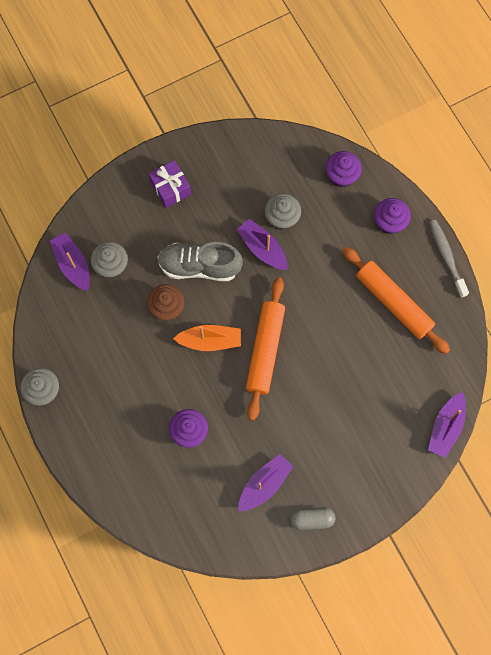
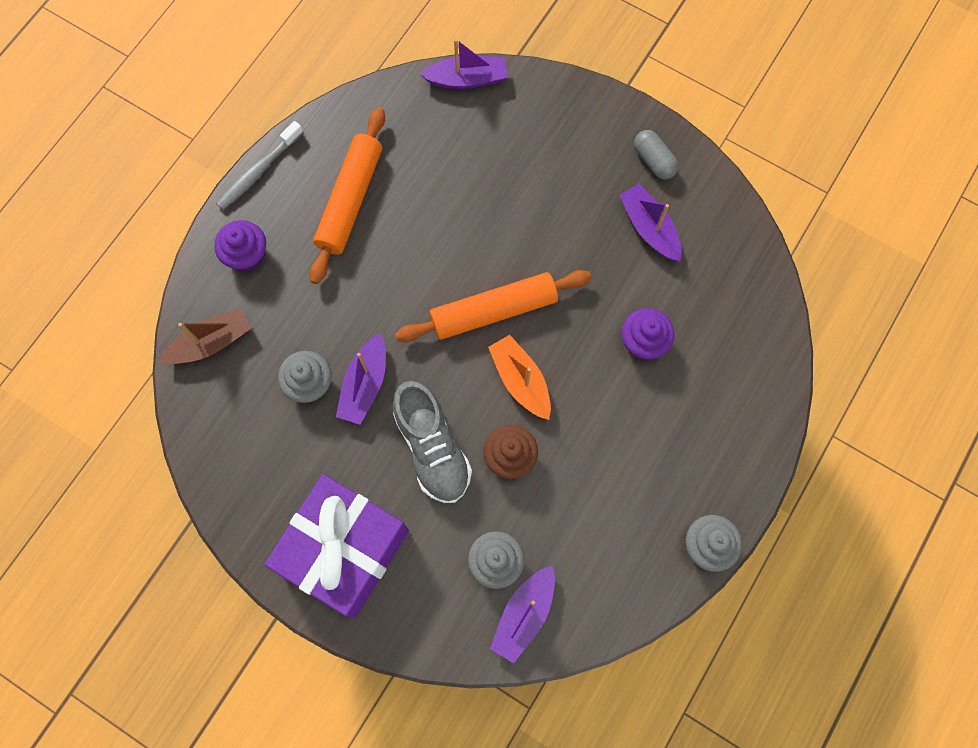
camera: 120 degrees left, 0 degrees up
purple gift [149,160,191,208] -> purple gift [264,474,409,618], size x2.03
purple boat [238,454,293,512] -> purple boat turned 45 degrees clockwise [619,184,682,261]
purple cupcake [326,151,362,188] -> brown boat [159,308,251,364]

